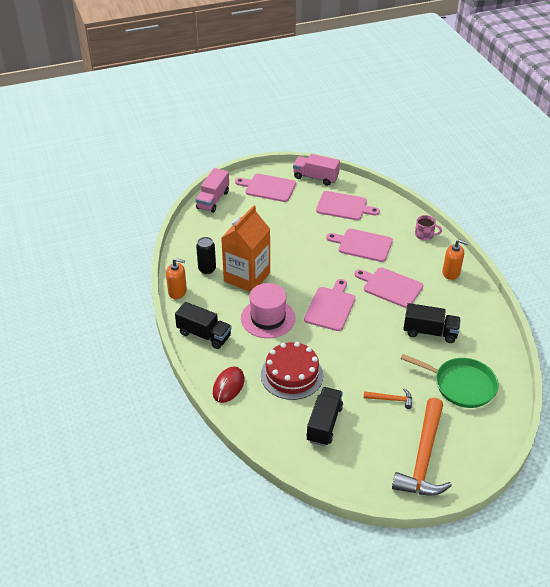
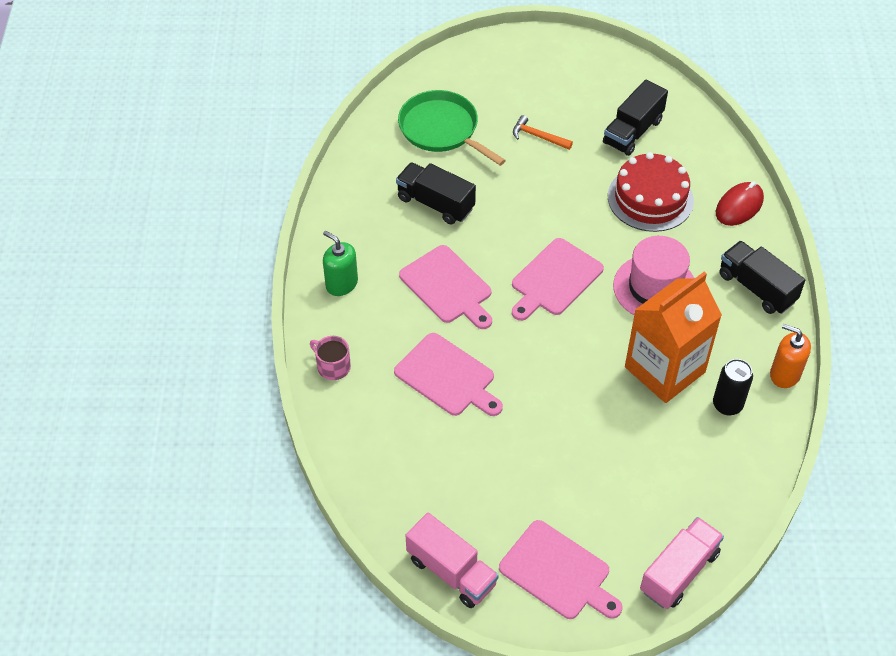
camera: 160 degrees left, 10 degrees up
pink cutting board [316,191,380,220] -> none
orange hammer [392,398,452,496] -> none
orange soap dispenser [442,239,468,280] -> green soap dispenser [323,231,358,296]

